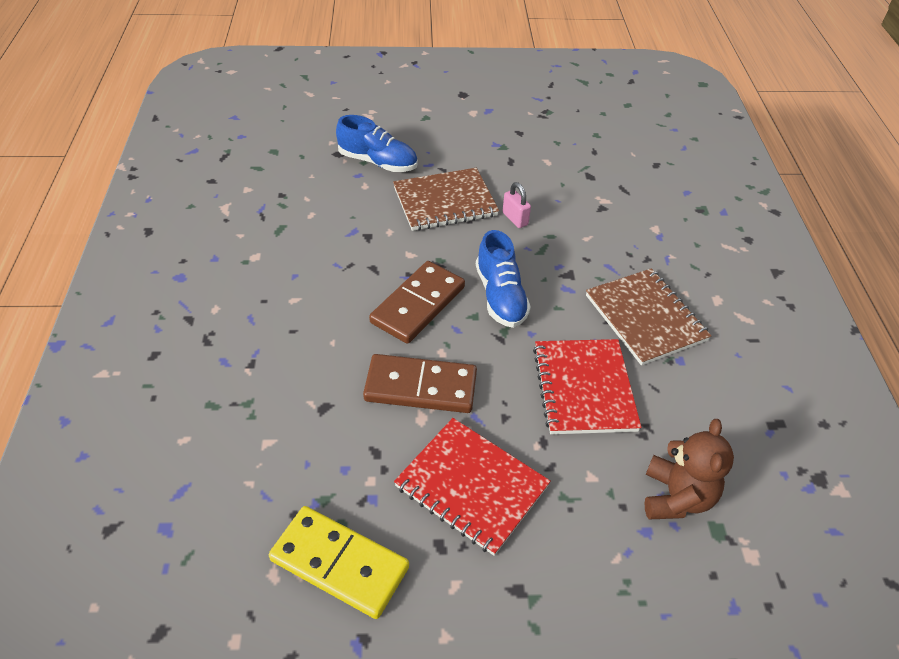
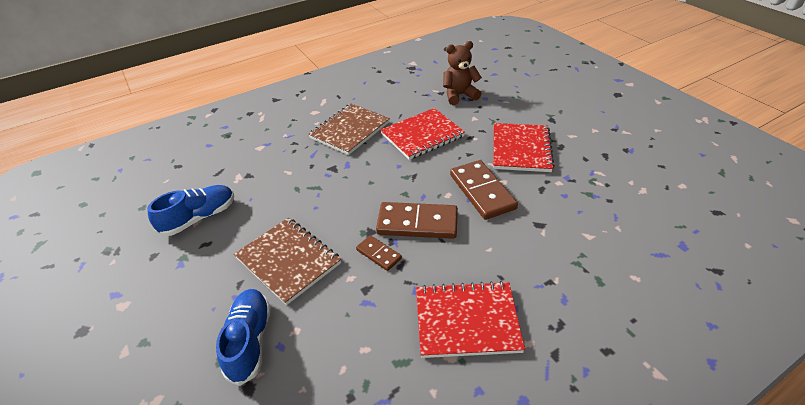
camera: 115 degrees left, 5 degrees down
yellow domino [269,506,409,619] -> none
blue shoe [476,230,531,328] -> blue shoe moved to [147,185,234,236]
pink padlock [503,182,531,228] -> none
none -> brown domino [356,235,402,271]
none -> red notebook [416,281,525,358]

